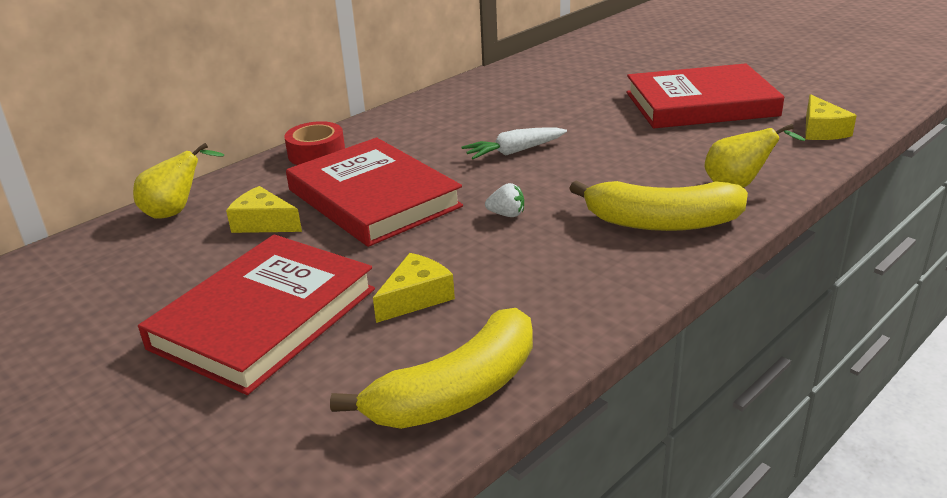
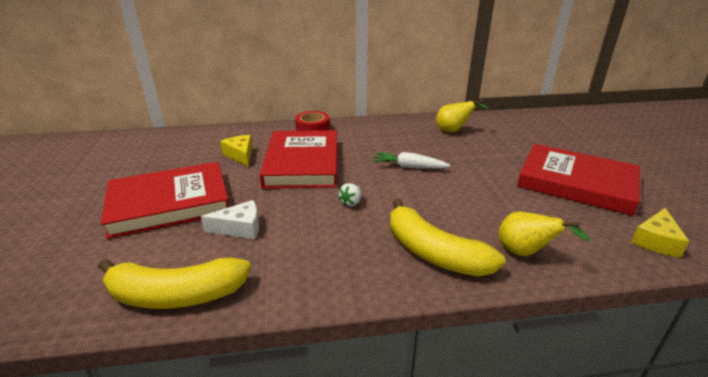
camera: 35 degrees right, 0 degrees up
yellow pear [133,143,224,219] -> yellow pear moved to [436,99,490,132]
yellow cheese [373,253,455,323] -> white cheese [201,200,259,239]
white strawberry [485,183,524,217] -> white strawberry turned 75 degrees clockwise [338,183,362,207]

